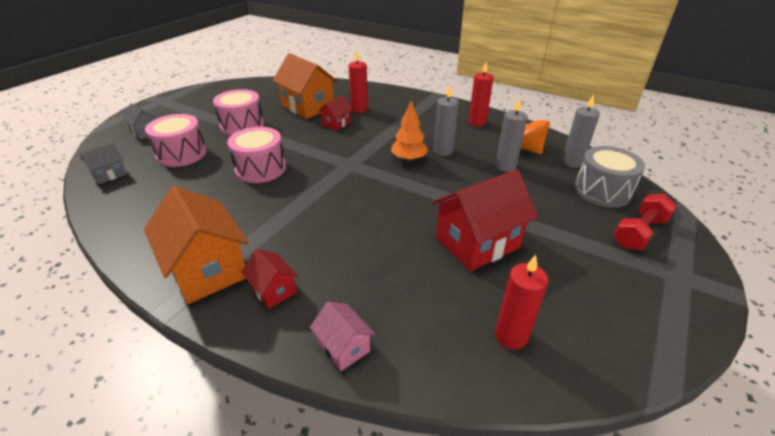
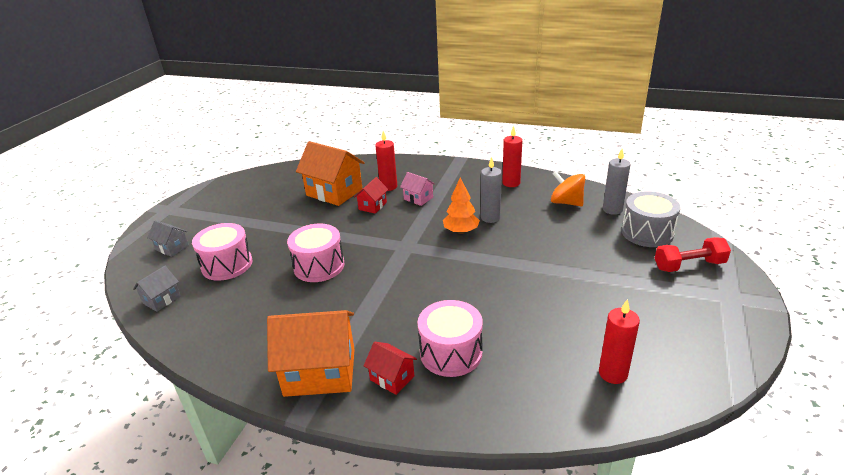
camera: 10 degrees left, 5 degrees down
orange house [144,186,249,304] -> orange house turned 45 degrees counterclockwise [267,310,355,397]
pink drum [213,89,264,136] -> pink drum moved to [417,300,483,377]
pink house [310,302,375,371] -> pink house moved to [400,172,435,206]
red house [431,169,538,271] -> none
grey candle [495,98,528,172] -> none
red dumbbell [613,194,677,250] -> red dumbbell turned 45 degrees clockwise [655,237,731,272]

